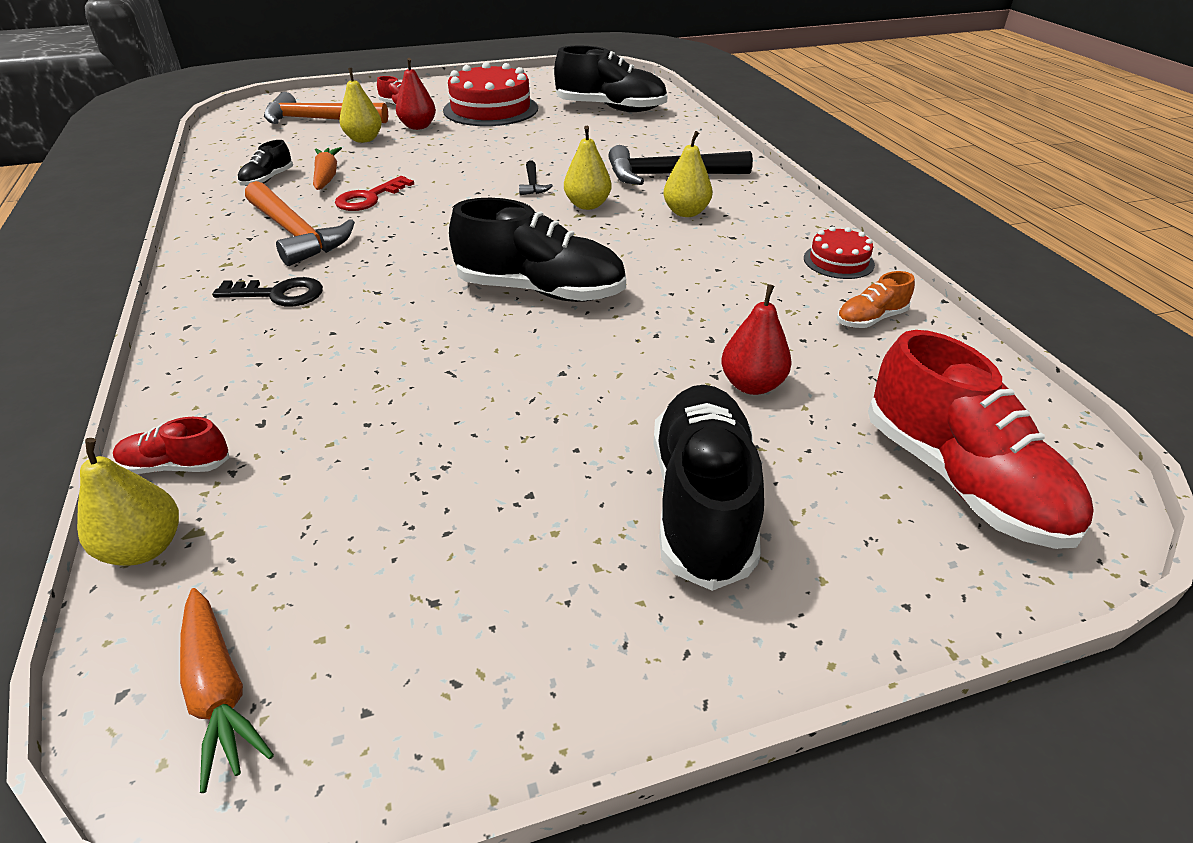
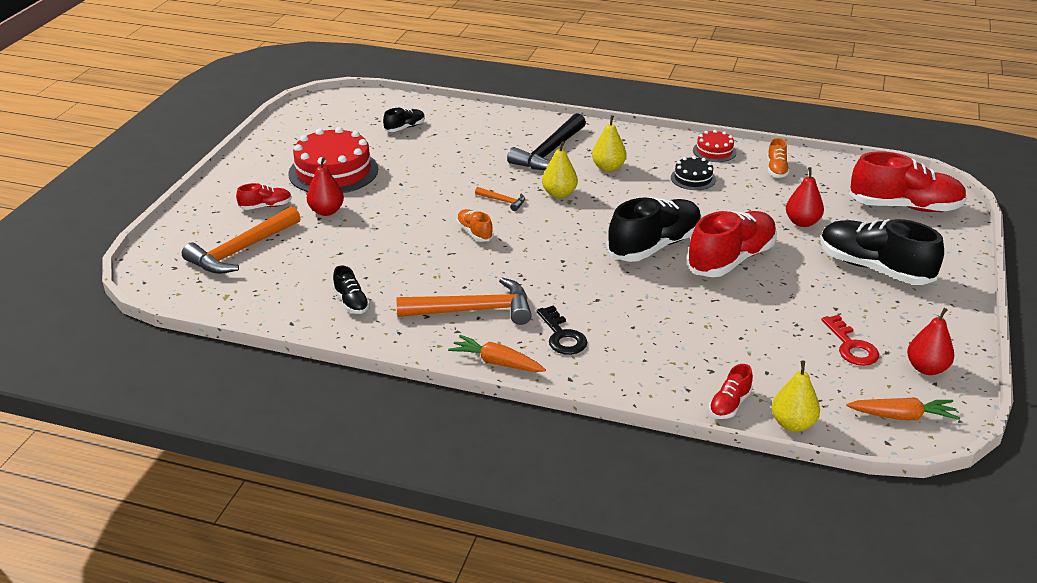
camera: 55 degrees left, 5 degrees down
black key [213,277,323,307] -> black key turned 120 degrees clockwise [536,305,588,355]
orange carrot [313,147,342,190] -> orange carrot moved to [448,335,546,372]
red key [335,176,414,211] -> red key moved to [821,315,879,366]
yellow pear [340,68,382,143] -> none
black hammer [519,160,553,195] -> orange hammer [475,187,525,211]
black shoe [554,46,668,112] -> black shoe [383,108,425,132], size x0.47
none -> orange shoe [456,209,493,242]
none -> black cake [671,156,716,190]
none -> red shoe [686,211,777,277]
none -> red pear [907,308,954,375]

